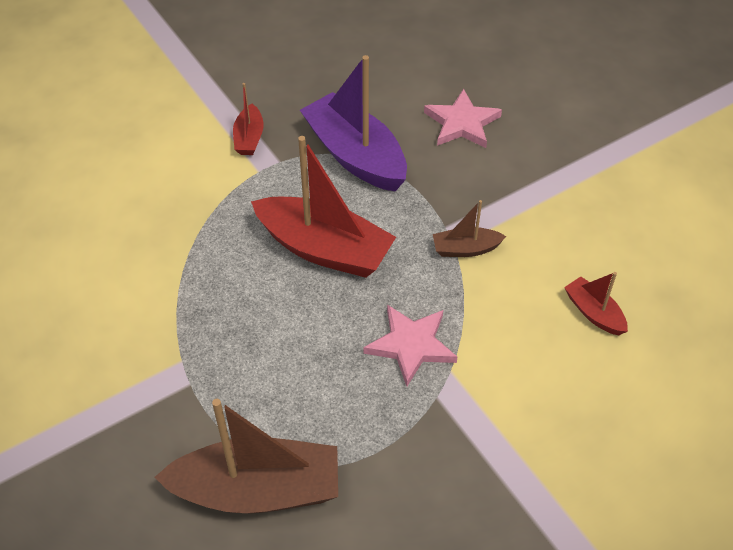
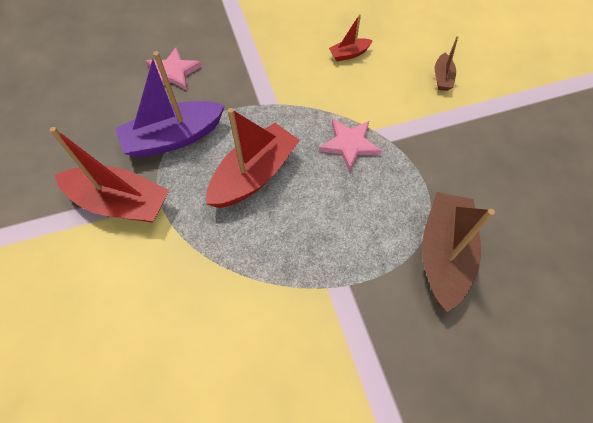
camera: 75 degrees left, 10 degrees up
red boat [233,83,264,155] -> red boat [50,127,169,223], size x2.07
brown boat [433,200,506,257] -> brown boat moved to [435,36,459,91]

